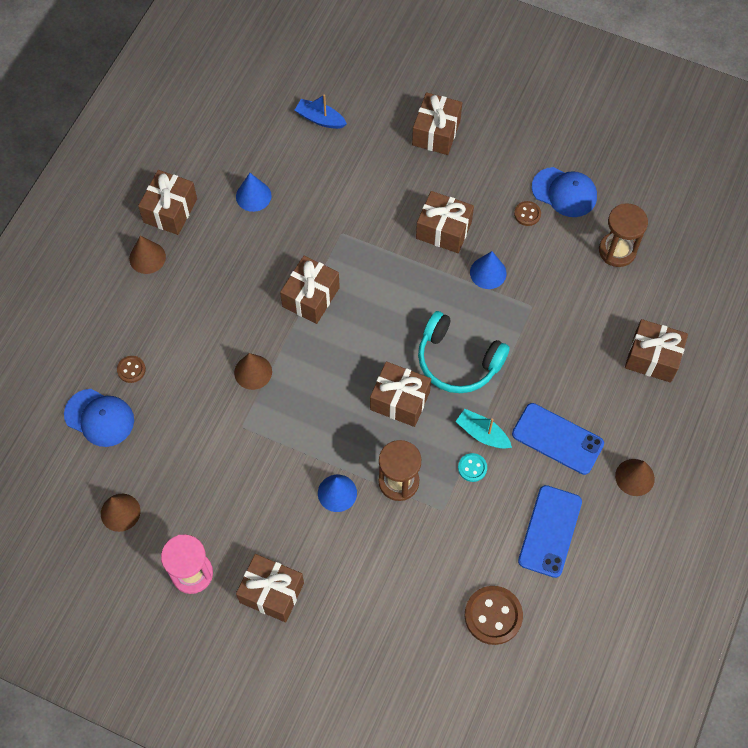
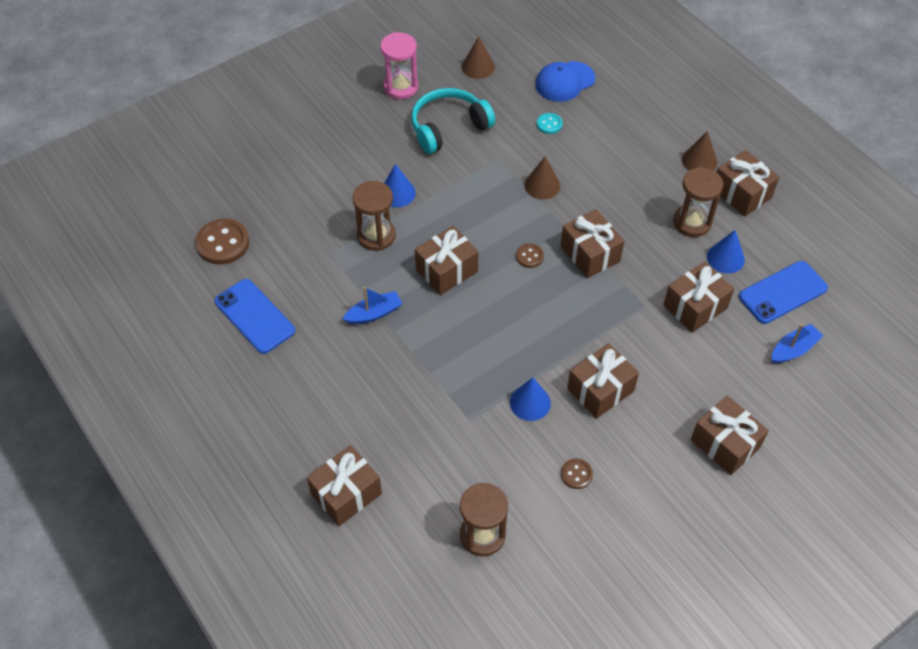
camera: 120 degrees right, 10 degrees down
brown button [117,356,146,383] -> brown button moved to [516,243,544,268]
brown gift [236,554,304,622] -> brown gift moved to [663,262,734,333]
turquoise headphones [418,311,510,393] -> turquoise headphones moved to [411,88,495,154]
turquoise boat [455,409,512,449] -> blue boat [342,287,403,324]
turquoise button [458,453,487,482] -> turquoise button moved to [537,113,563,134]
blue phone [512,403,604,475] -> blue phone moved to [739,261,828,324]
blue cap [532,167,597,217] -> none
brown cone [615,459,655,496] -> none
none -> brown hourglass [673,167,723,237]

